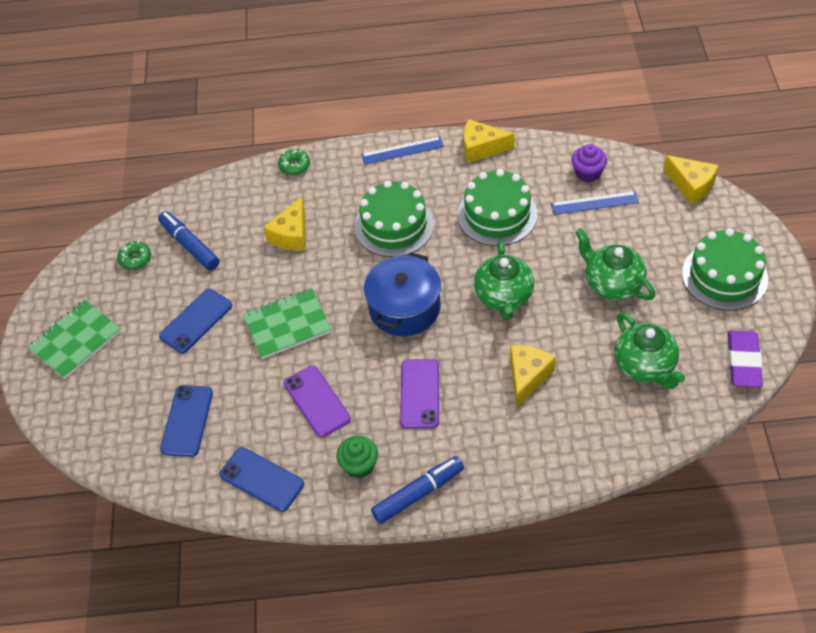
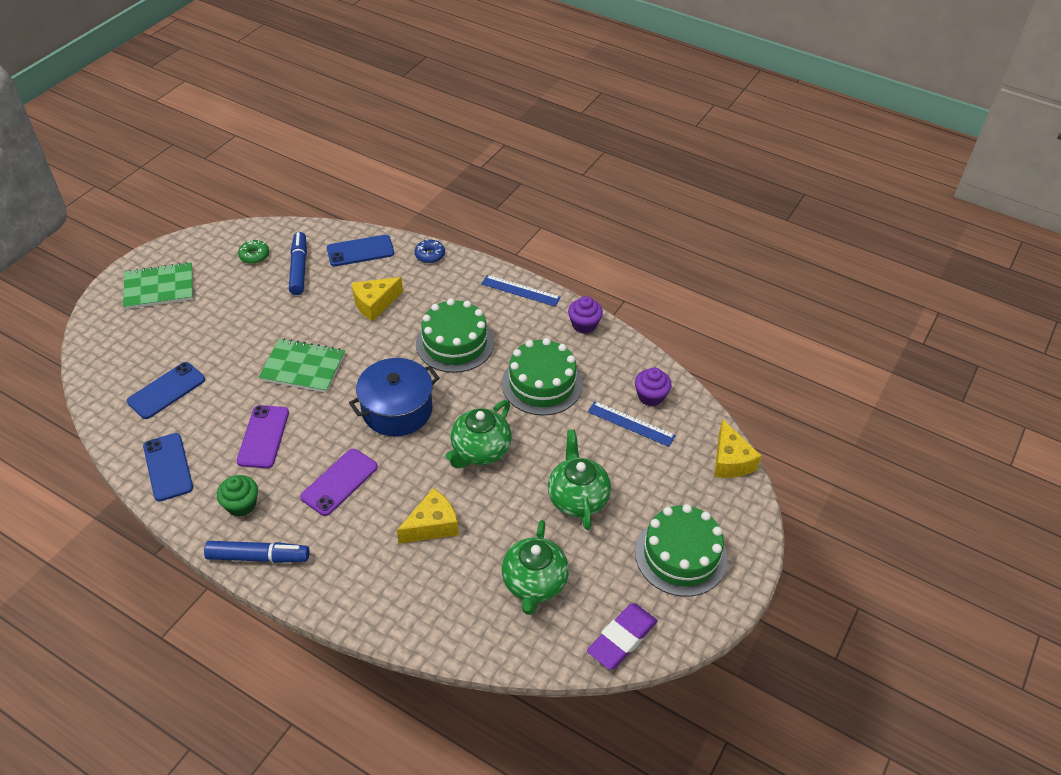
camera: 30 degrees right, 5 degrees down
blue phone [159,289,232,353] -> blue phone moved to [327,235,394,266]
green donut [278,149,310,175] -> blue donut [415,239,445,263]
yellow cheese [464,119,514,163] -> purple cupcake [568,296,603,334]

